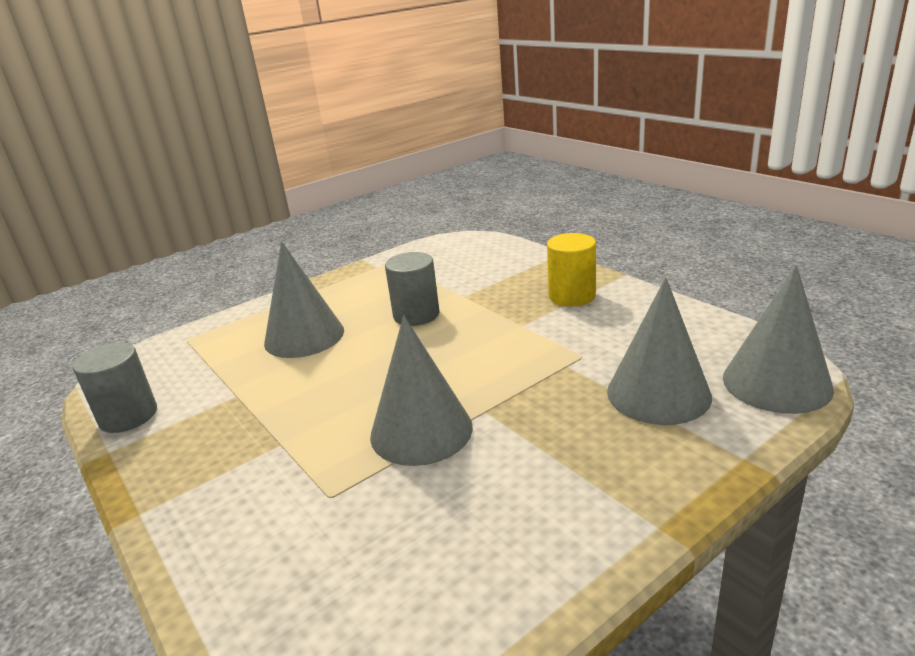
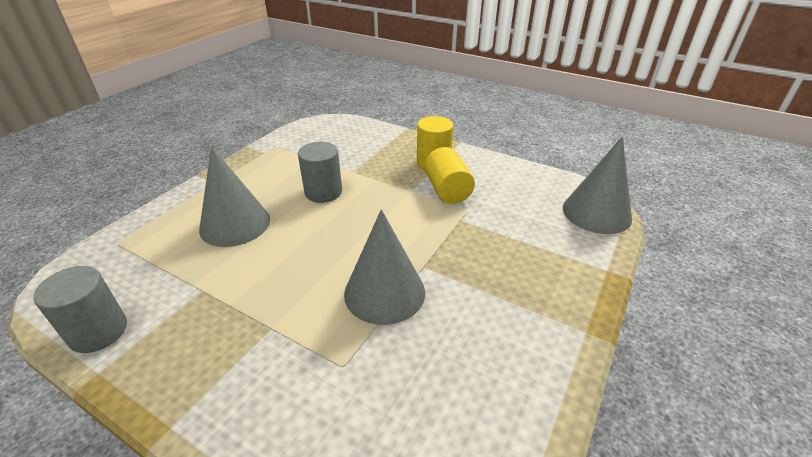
camera: 25 degrees left, 10 degrees up
grey cone [607,277,712,425] -> none
none -> yellow cylinder [424,147,475,204]

